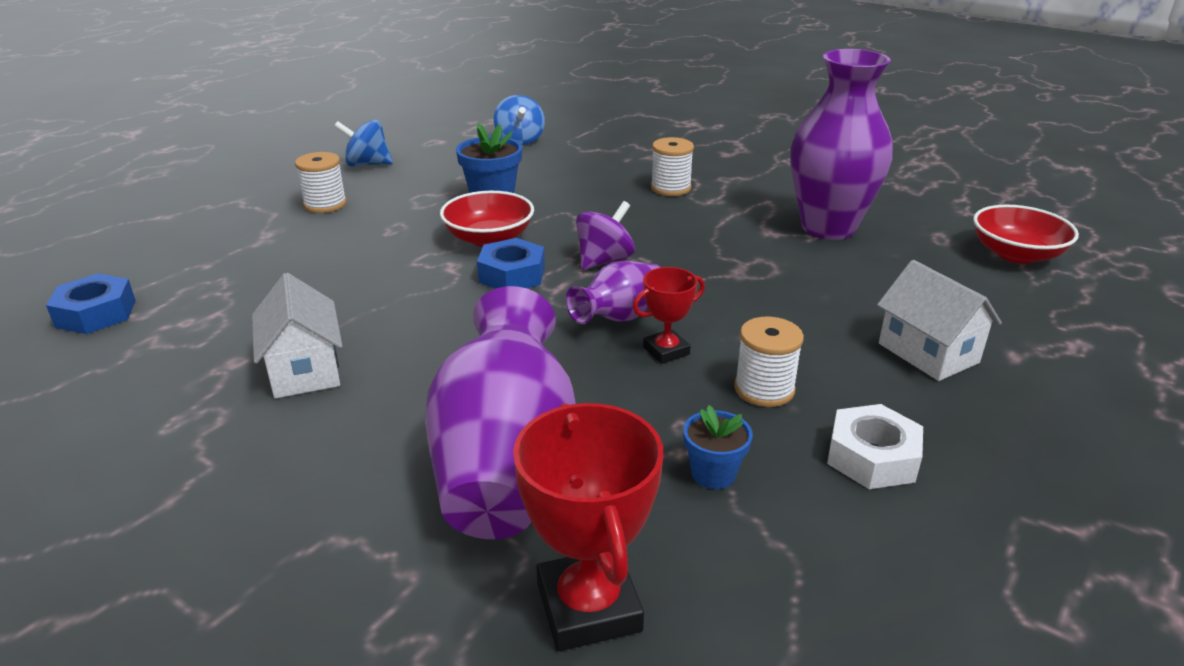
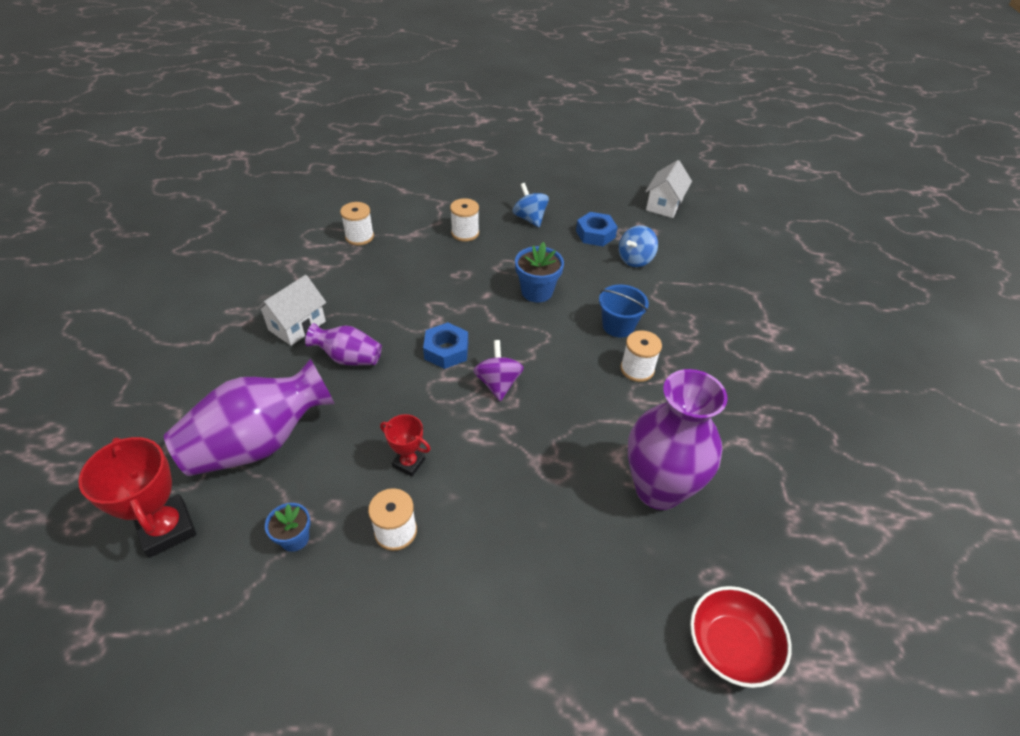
camera: 55 degrees right, 15 degrees up
blue nut [46,273,136,334] -> blue nut moved to [576,212,618,246]
red bowl [440,191,534,247] -> none
red trophy [513,403,663,651] -> red trophy turned 75 degrees counterclockwise [78,437,196,558]
purple vase [566,261,661,324] -> purple vase moved to [305,323,382,365]
purple spinning top [576,201,635,270] -> purple spinning top turned 105 degrees counterclockwise [473,340,524,401]
white nut [827,404,923,489] -> none
white house [877,260,1002,381] -> white house moved to [645,160,692,218]
none -> white spool [340,202,374,245]
none -> blue bucket [599,285,649,337]

